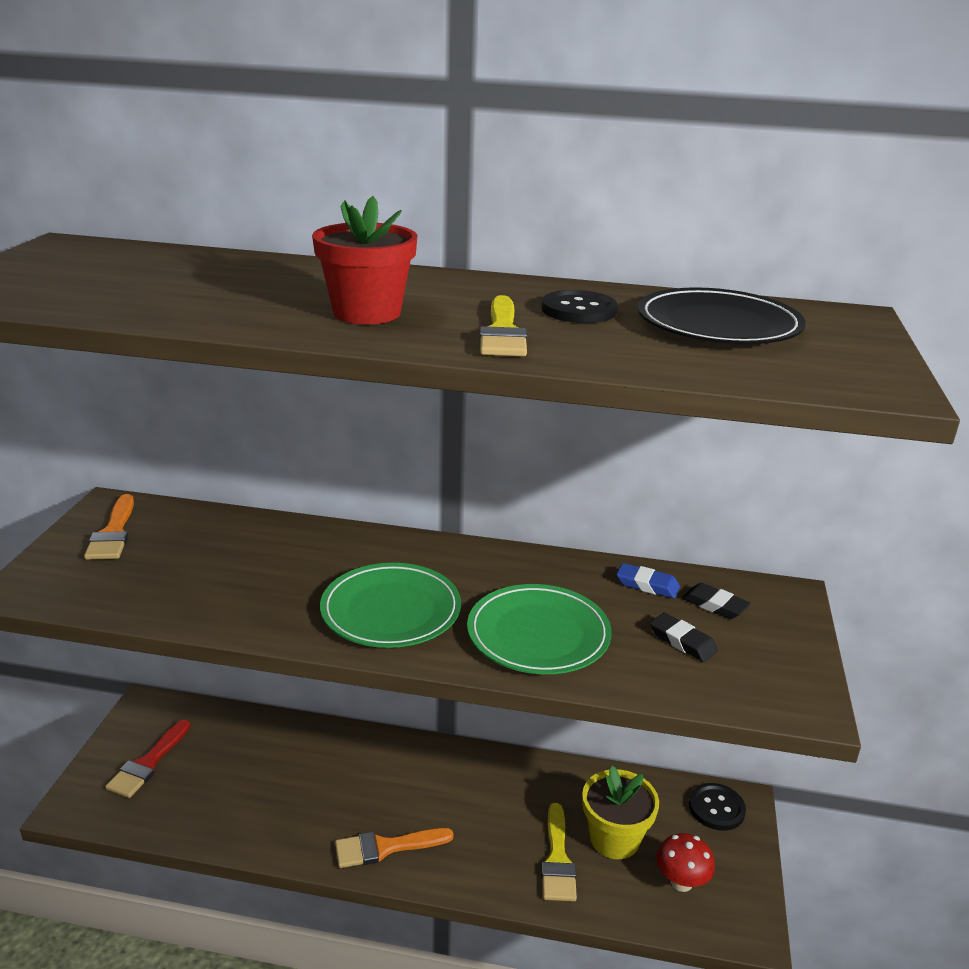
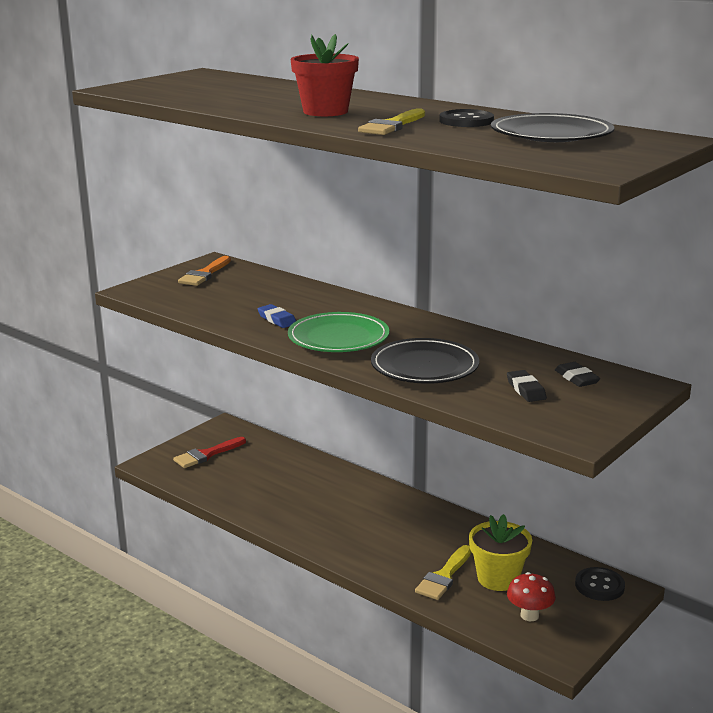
camera: 30 degrees right, 5 degrees down
orange brush [335,828,454,868] -> none
green plate [467,584,612,674] -> black plate [371,338,479,384]
blue eraser [616,563,680,598] -> blue eraser moved to [258,304,296,328]

